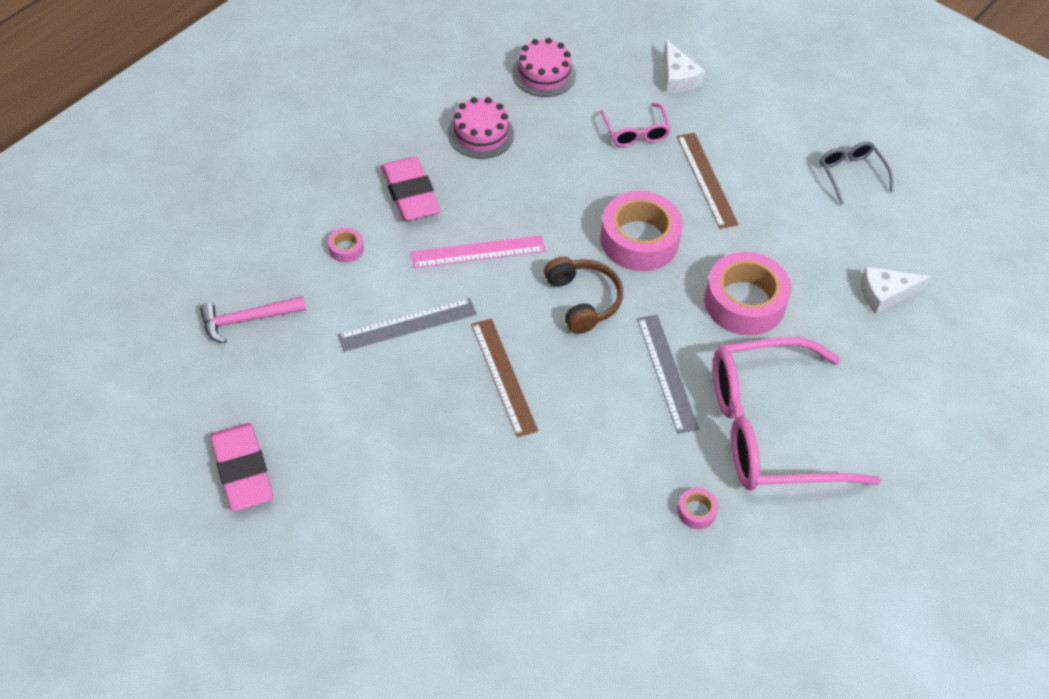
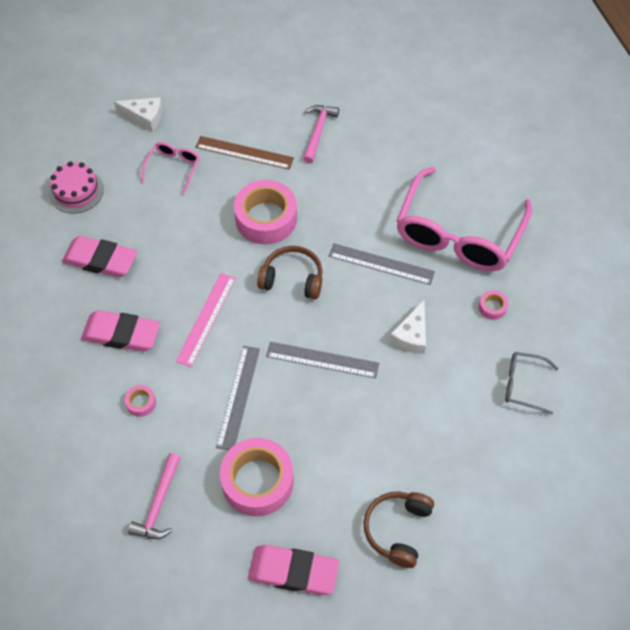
camera: 55 degrees left, 5 degrees up
pink cake [448,97,514,159] -> pink eraser [62,236,137,278]
brown ruler [471,319,538,437] -> grey ruler [266,342,379,378]
pink glasses [600,103,671,147] -> pink glasses turned 90 degrees counterclockwise [141,142,200,194]
pink tape [704,252,791,336] -> pink tape moved to [220,438,294,516]
grey glasses [820,142,893,205] -> grey glasses moved to [505,352,559,415]
white cheese [861,267,930,314] -> white cheese moved to [390,300,426,354]
none -> pink hammer [303,105,339,164]
none -> brown headphones [363,492,434,568]

